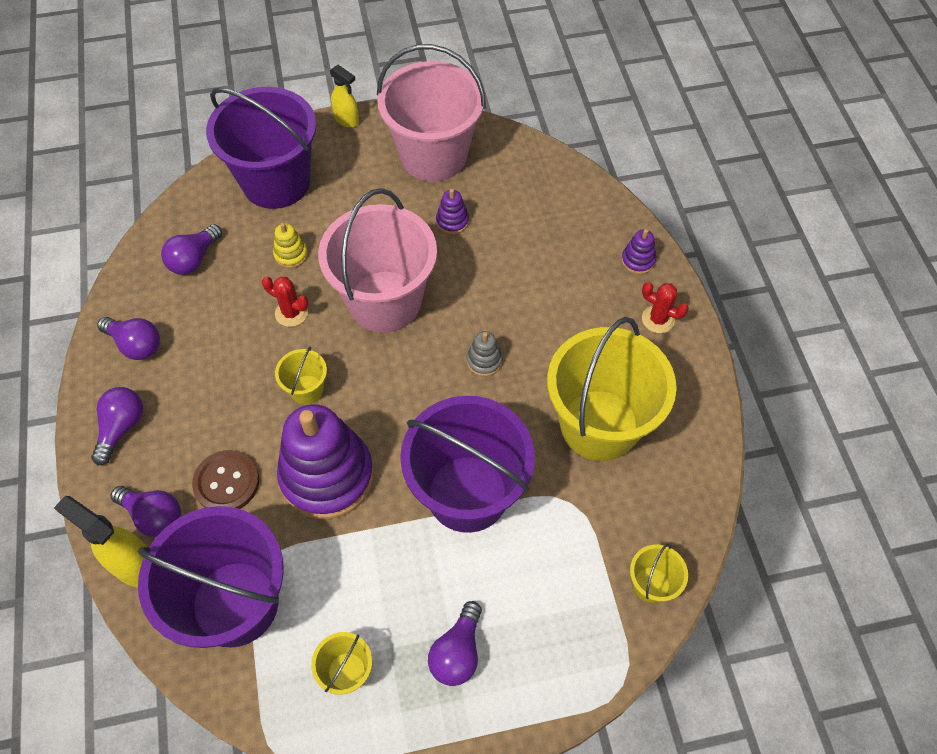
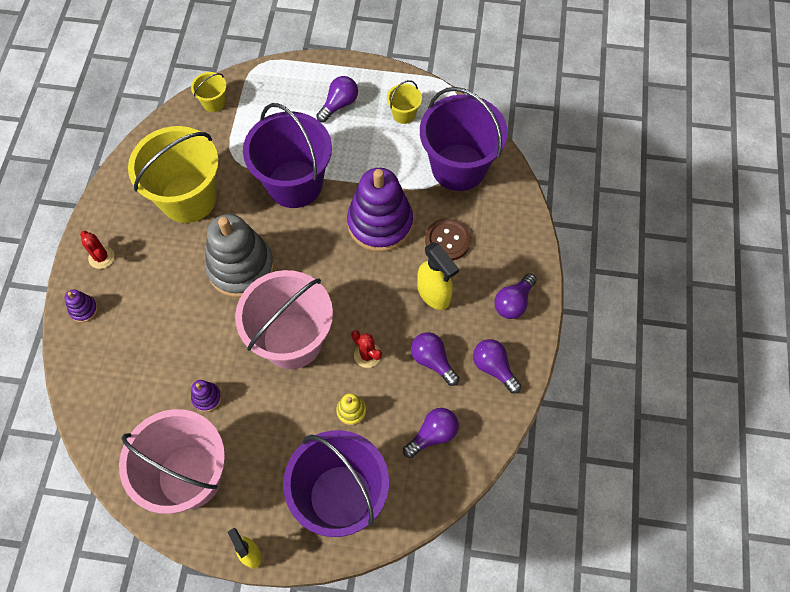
camera: 160 degrees left, 5 degrees up
yellow spray bottle [54,496,147,587] -> yellow spray bottle moved to [417,242,459,310]
purple light bulb [110,486,181,537] -> purple light bulb moved to [411,332,459,386]
yellow bucket [275,347,327,405] -> none
grey stacking toy [467,331,503,376] -> grey stacking toy [205,214,274,298], size x2.43

